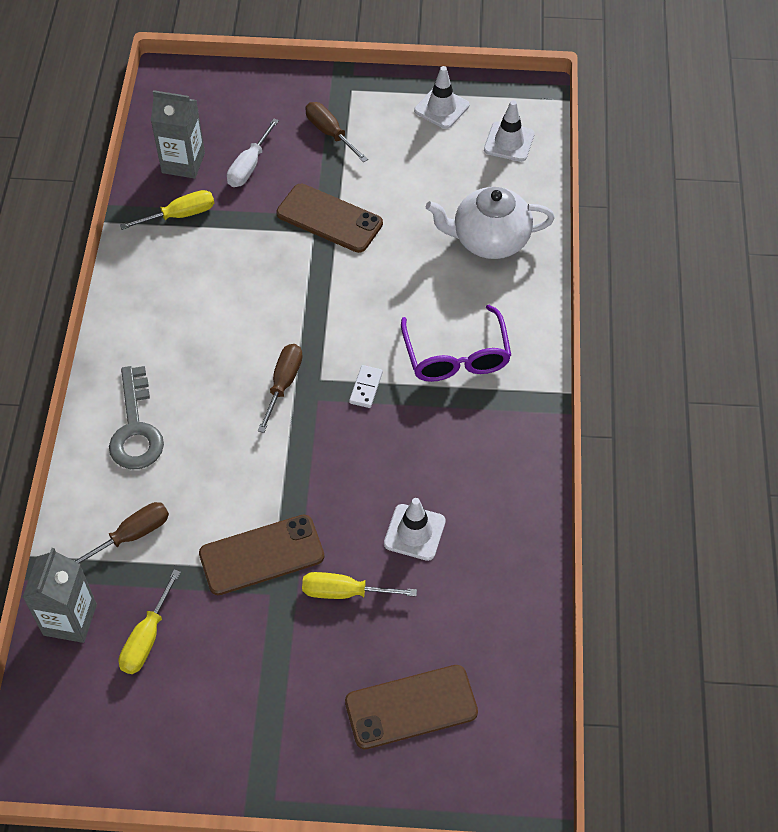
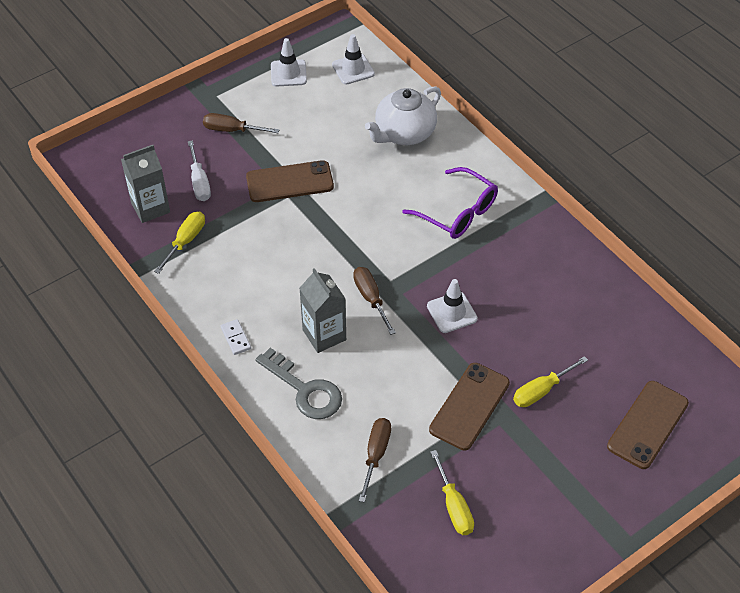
camera: 40 degrees left, 5 degrees down
grey carton [23,548,97,643] -> grey carton moved to [299,268,346,353]
white domino [349,365,383,408] -> white domino moved to [221,319,251,355]
white traffic cone [384,498,446,561] -> white traffic cone moved to [427,279,478,333]

